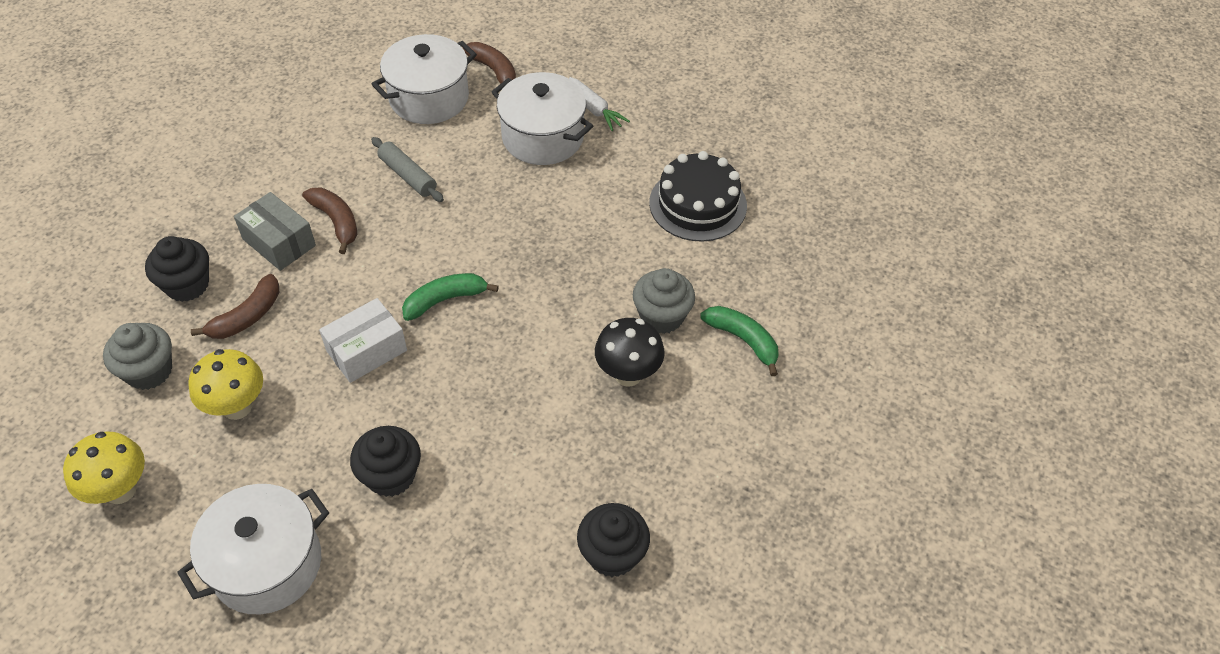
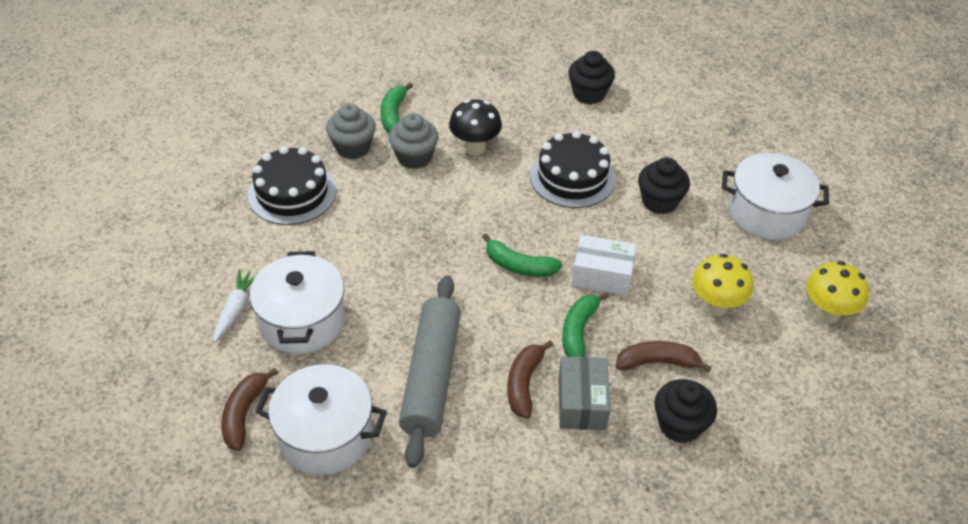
camera: 130 degrees left, 5 degrees down
grey cupcake [103,323,172,390] -> grey cupcake moved to [326,103,376,159]
grey rolling pin [371,137,444,202] -> grey rolling pin [399,275,461,468], size x1.89
none -> black cake [530,131,616,208]
none -> green banana [562,292,609,357]

